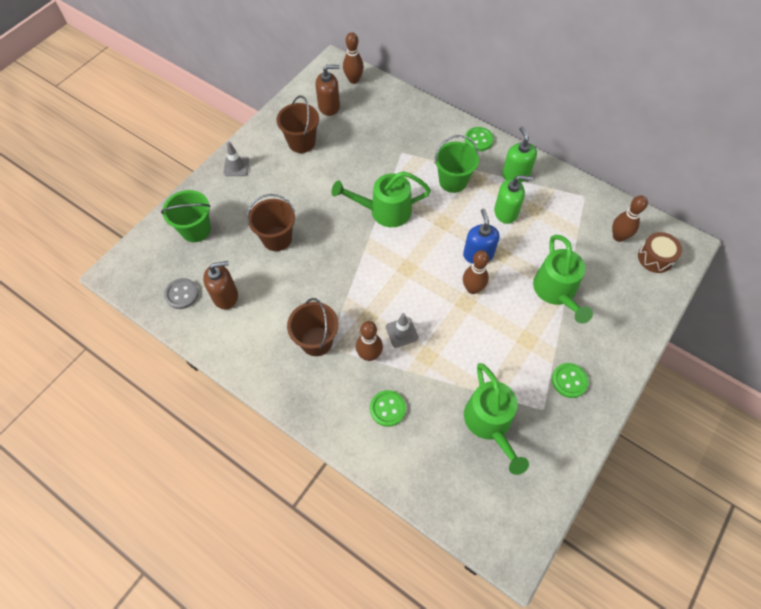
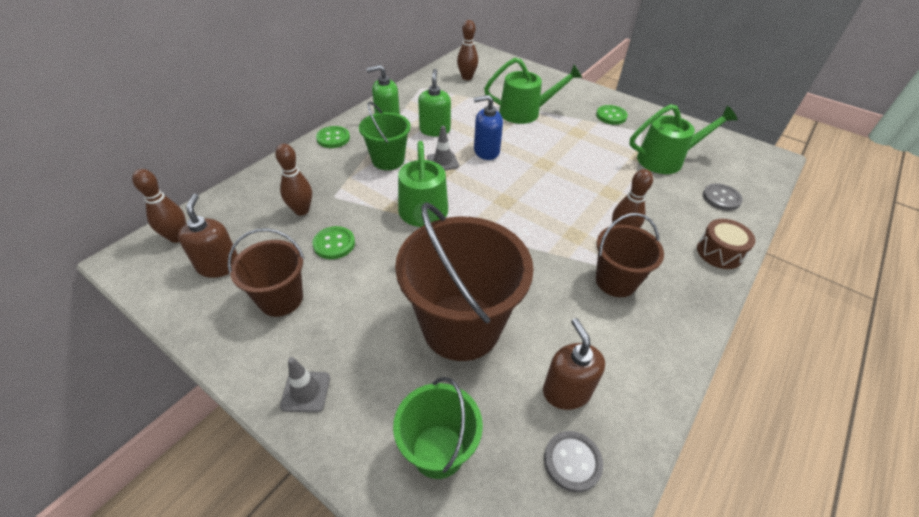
camera: 90 degrees left, 15 degrees down
brown bucket [247,194,295,251] -> brown bucket [395,202,534,361], size x1.77
green button [370,390,406,427] -> green button moved to [312,226,355,259]
grey traffic cone [386,313,419,348] -> grey traffic cone moved to [427,126,459,170]
brown bowling pin [463,250,489,294] -> brown bowling pin moved to [275,144,312,216]
brown drum [638,232,682,273] -> brown drum moved to [697,219,756,269]
none -> grey button [703,183,743,211]

